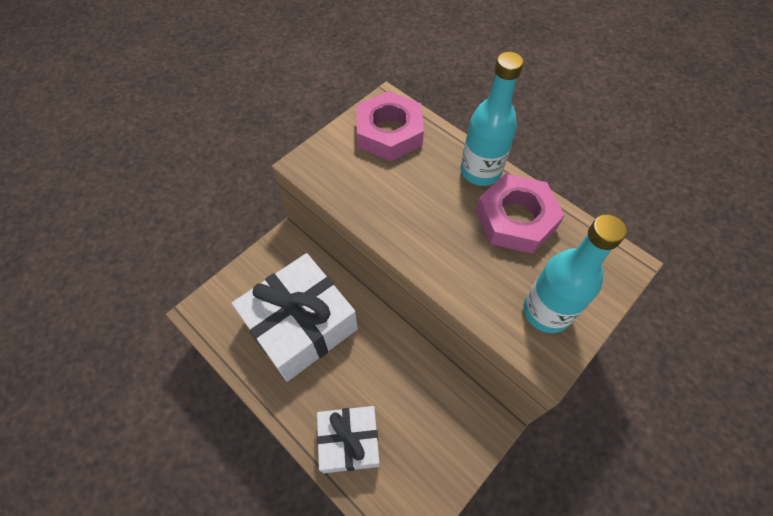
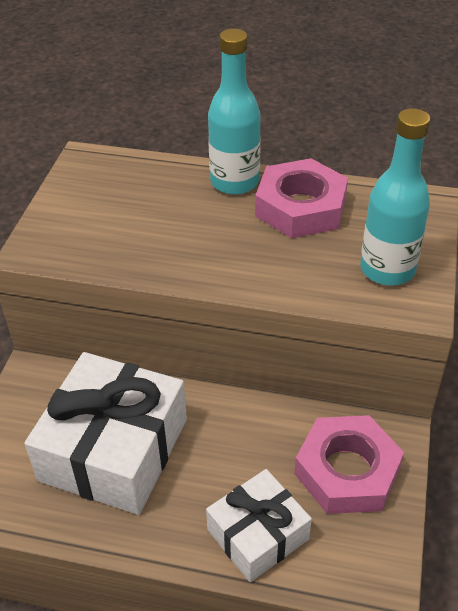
camera: 30 degrees left, 15 degrees down
pink nut [357,91,424,161] -> pink nut moved to [294,415,404,514]

